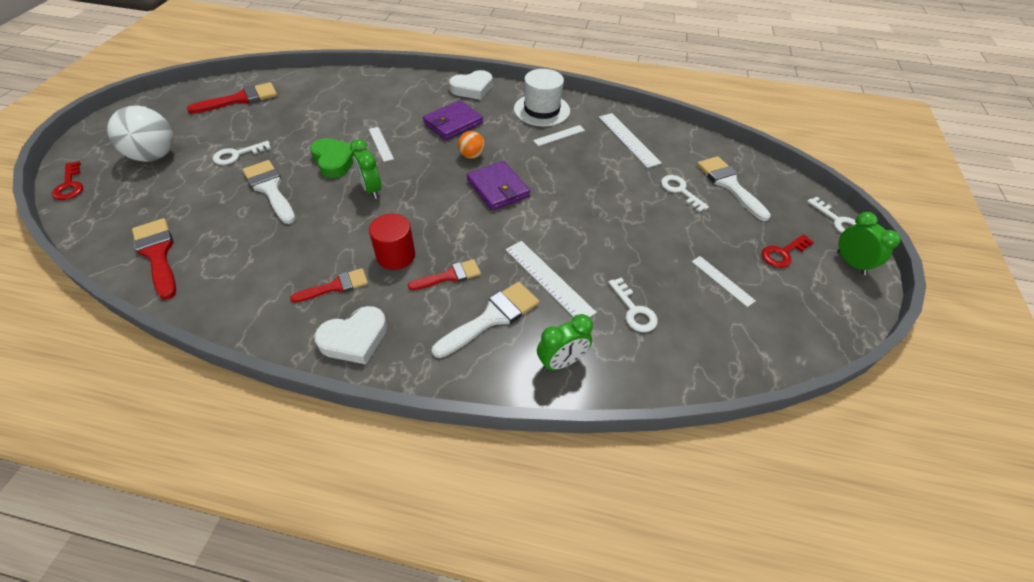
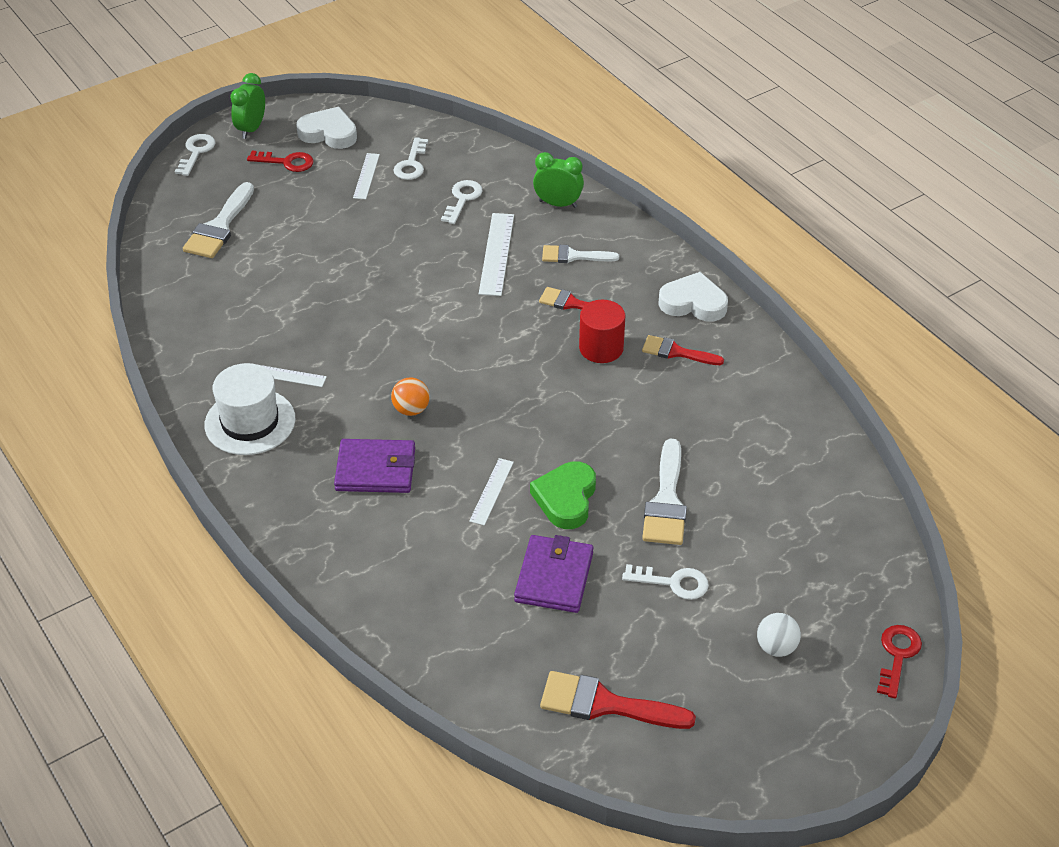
camera: 135 degrees left, 5 degrees down
white ball [107,106,173,162] -> white ball [757,613,801,657], size x0.53
red brush [132,218,176,300] -> none
green clock [350,139,381,199] -> none
white brush [432,282,539,358] -> white brush [542,245,619,263], size x0.64
white heart [449,70,493,100] -> white heart moved to [296,107,357,149]
purple wallet [467,161,530,211] -> purple wallet moved to [514,535,593,613]
white ruler [599,113,662,168] -> none
white key [661,175,709,212] -> white key moved to [393,137,428,180]

